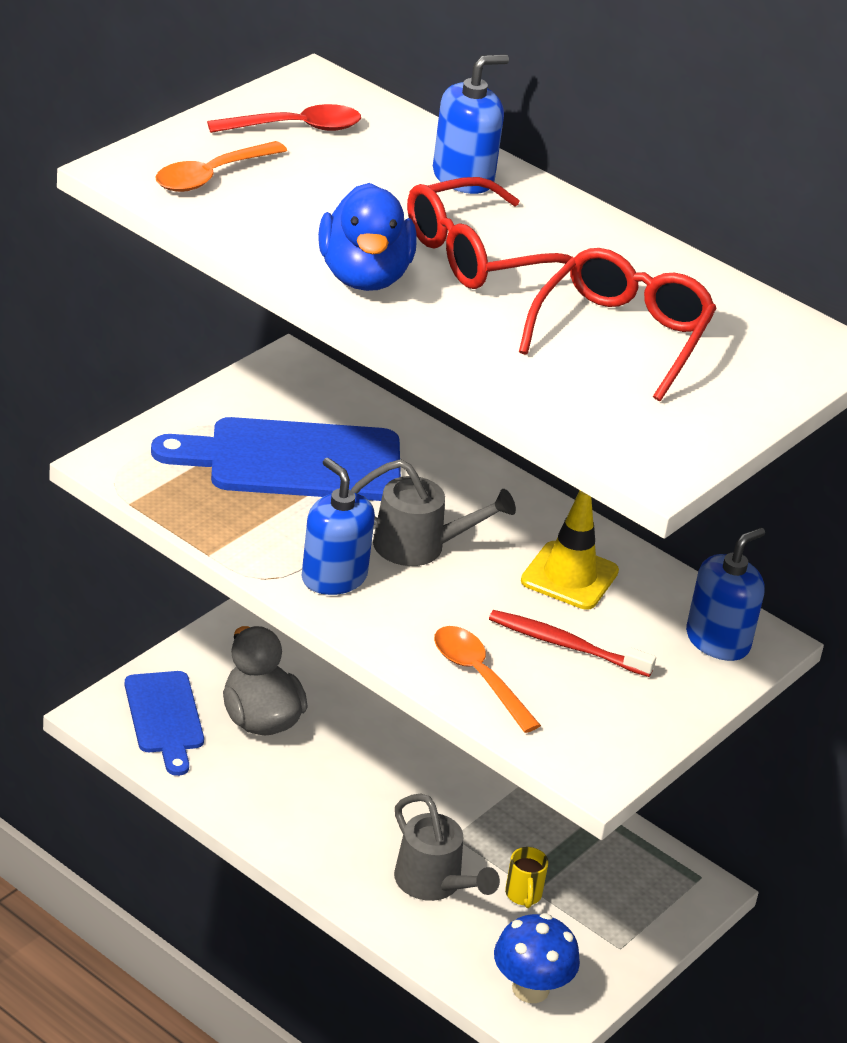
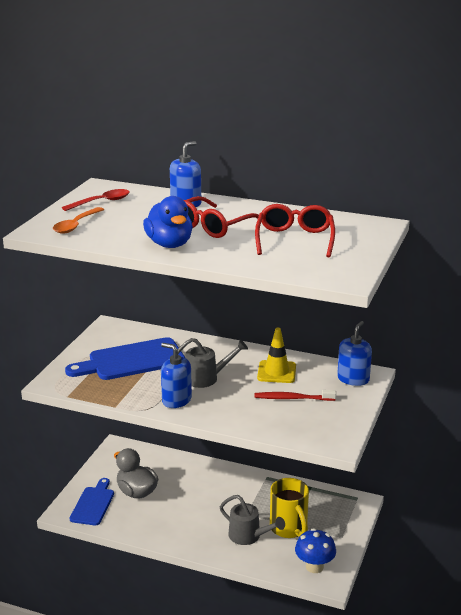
camera: 15 degrees left, 10 degrees down
blue cutting board [125,671,204,776] -> blue cutting board turned 135 degrees counterclockwise [70,478,114,525]
orange spoon [434,626,541,733] -> none
yellow mug [505,847,548,908] -> yellow mug [270,478,309,538], size x2.14

